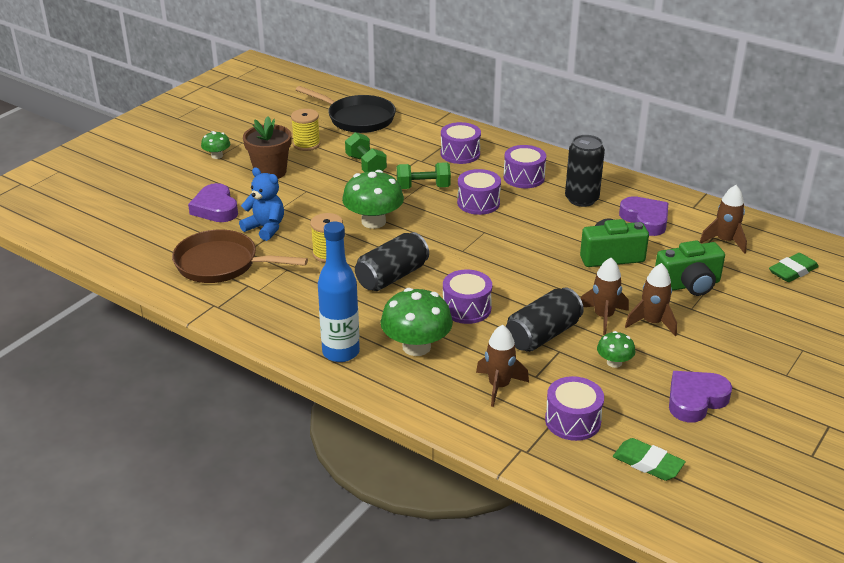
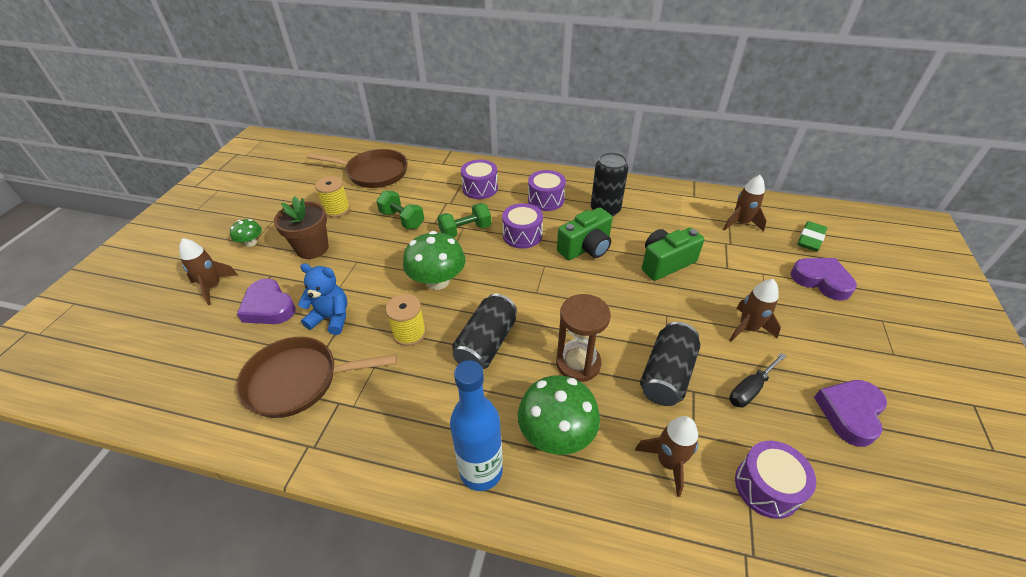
camera: 20 degrees left, 10 degrees up
black pan [296,86,396,133] -> brown pan [307,149,408,188]
purple drum [443,270,492,324] -> brown hourglass [556,294,611,382]
brown rocket [581,258,629,335] -> brown rocket moved to [179,238,238,305]
green mushroom [597,331,635,368] -> black screwdriver [729,353,786,408]
green eraser [613,438,686,481] -> none
purple heart [619,196,668,236] -> purple heart moved to [790,258,857,301]
green camera [655,240,725,296] -> green camera moved to [557,207,613,260]

